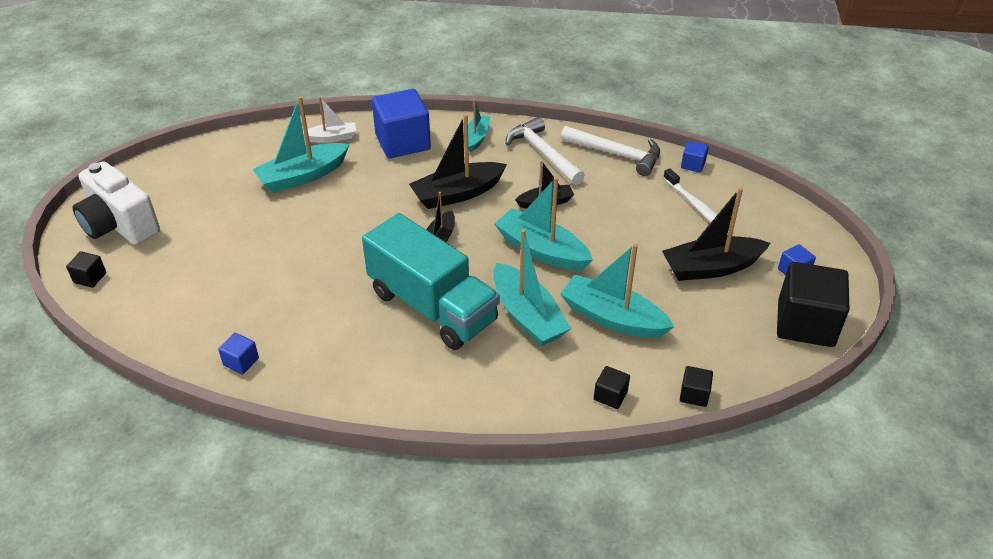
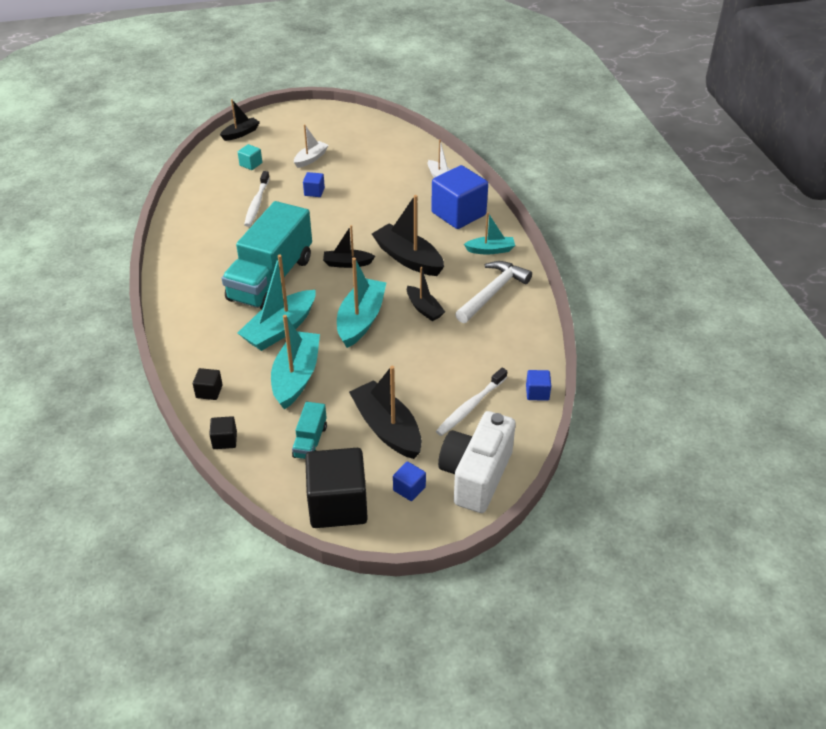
camera: 70 degrees right, 0 degrees up
black cube [66,251,106,288] -> black boat [220,99,260,141]
white camera [72,161,160,245] -> white camera moved to [438,411,516,513]
blue cube [218,333,259,374] -> blue cube moved to [303,172,325,197]
turquoise boat [252,96,350,193] -> none
white hammer [561,126,660,176] -> none
none -> turquoise cube [238,144,262,170]
none -> white toothbrush [244,171,270,227]
none -> turquoise truck [292,402,327,459]
none -> white boat [294,124,329,168]

